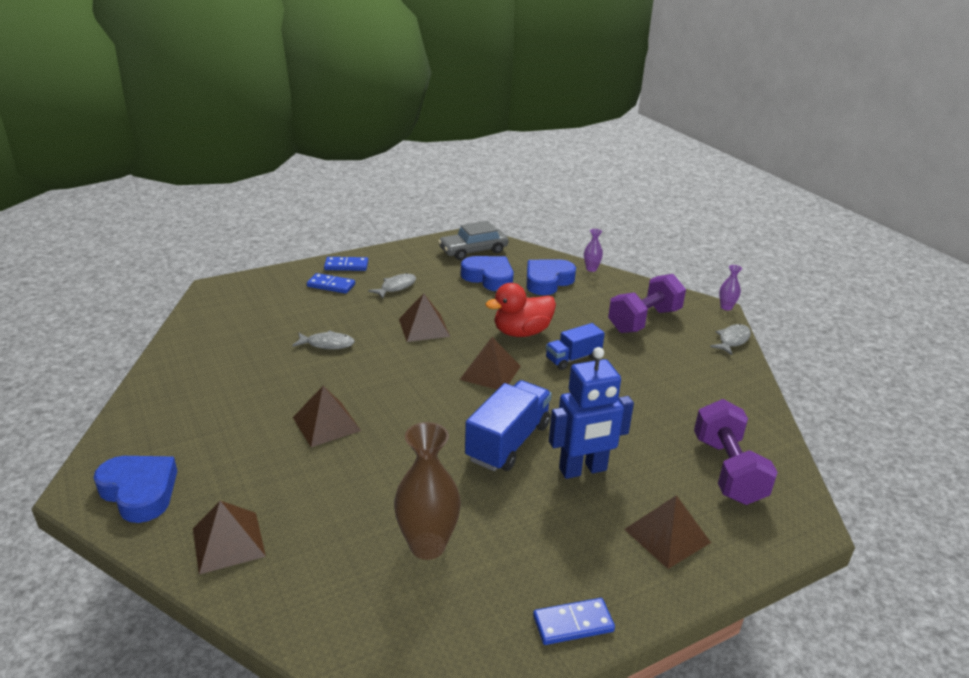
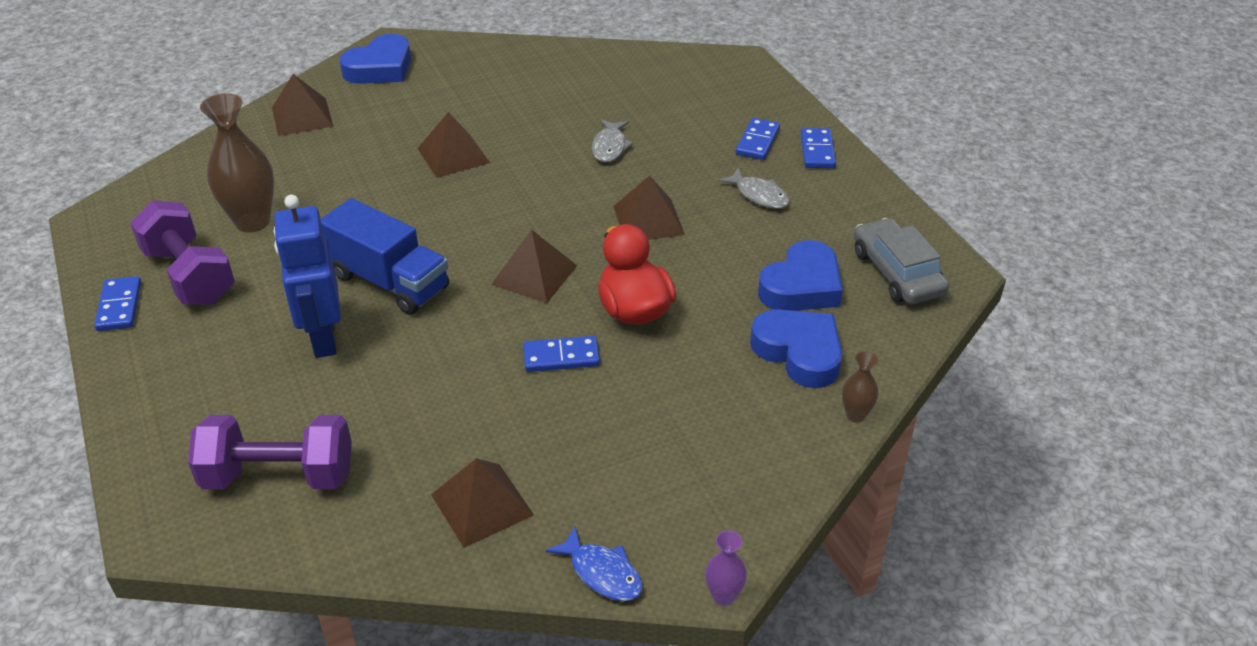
camera: 95 degrees right, 10 degrees up
blue truck [546,323,605,370] -> blue domino [523,336,600,372]
purple vase [584,229,603,272] -> brown vase [842,351,878,423]
purple dumbbell [608,274,686,333] -> purple dumbbell moved to [130,200,235,305]
brown pyramid [624,495,711,569] -> brown pyramid moved to [431,459,534,548]
grey fish [710,324,751,355] -> blue fish [546,526,642,601]

